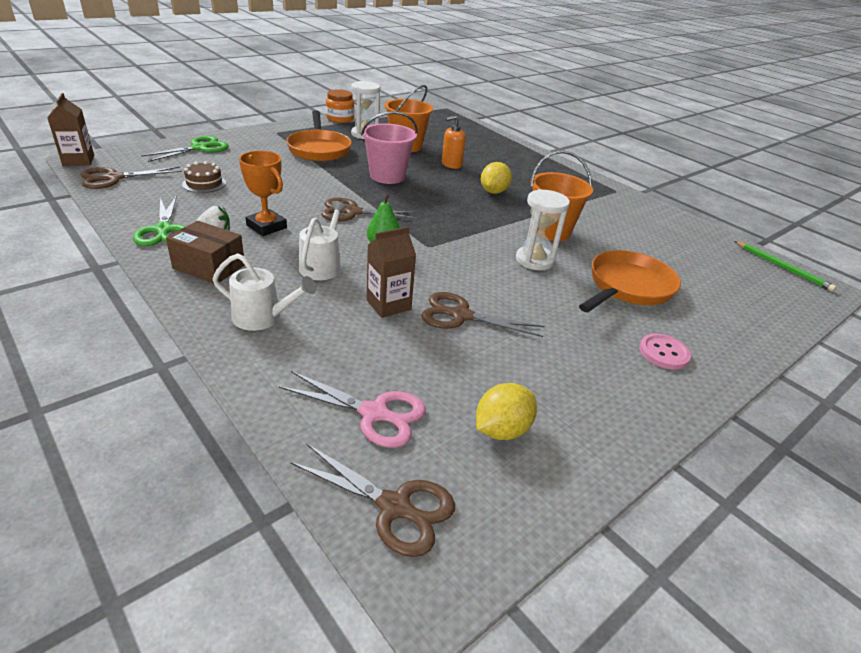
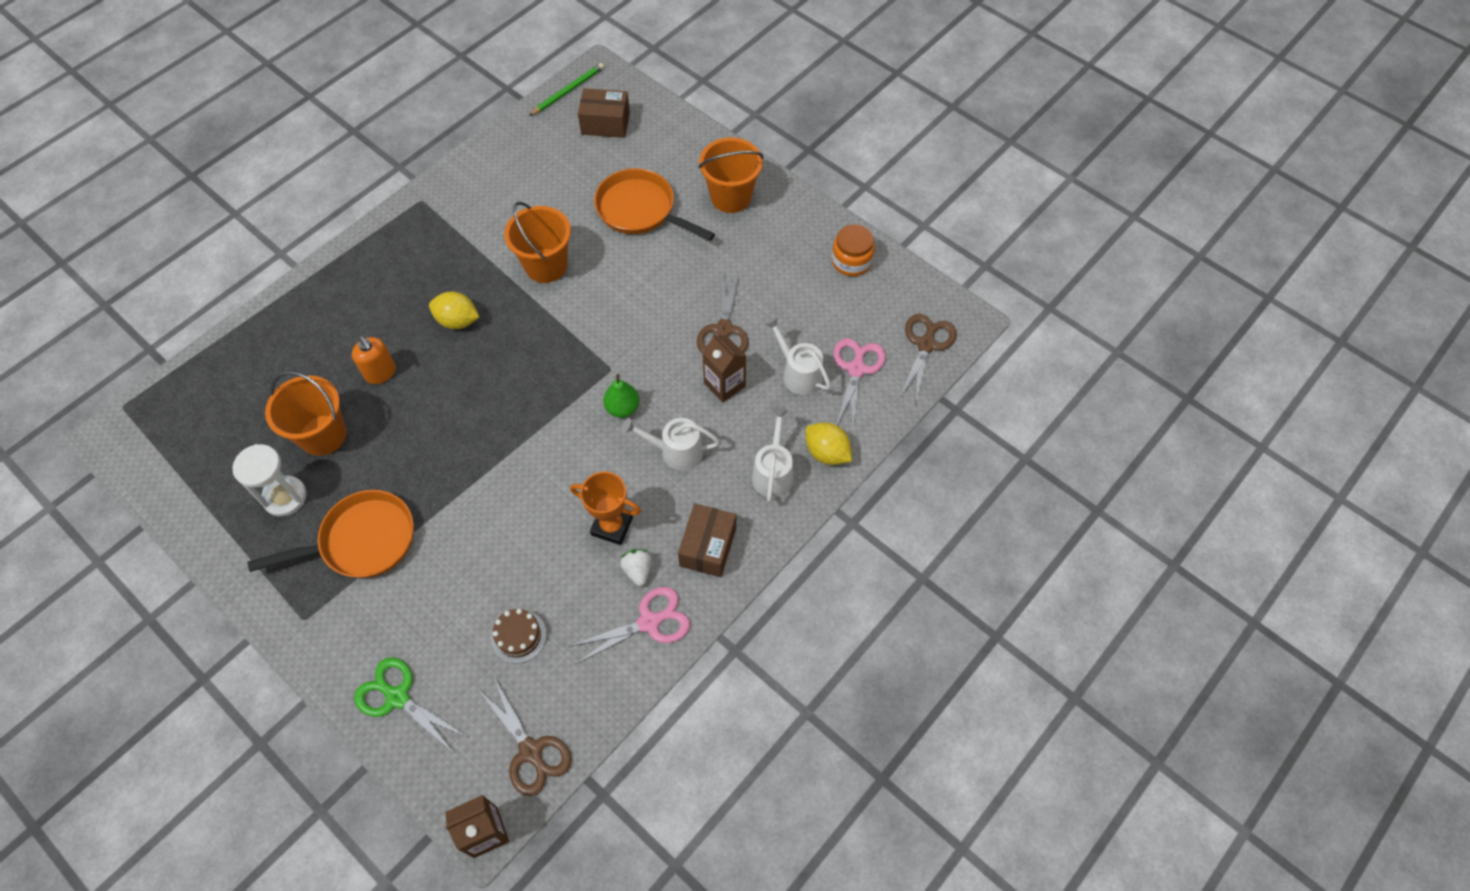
camera: 95 degrees left, 25 degrees up
green scissors [133,195,186,246] -> pink scissors [568,587,690,664]
orange trophy [239,151,287,236] -> orange trophy turned 75 degrees clockwise [570,472,641,545]
brown scissors [321,198,418,221] -> none
orange jar [326,89,354,123] -> orange jar moved to [832,224,875,276]
pink bucket [361,111,418,184] -> none
yellow lemon [476,383,537,440] -> yellow lemon moved to [805,423,852,465]
white hourglass [516,189,570,270] -> none
pink button [639,334,691,370] -> orange bucket [699,137,763,213]
none -> brown box [578,88,630,138]
none -> white watering can [764,316,831,395]

